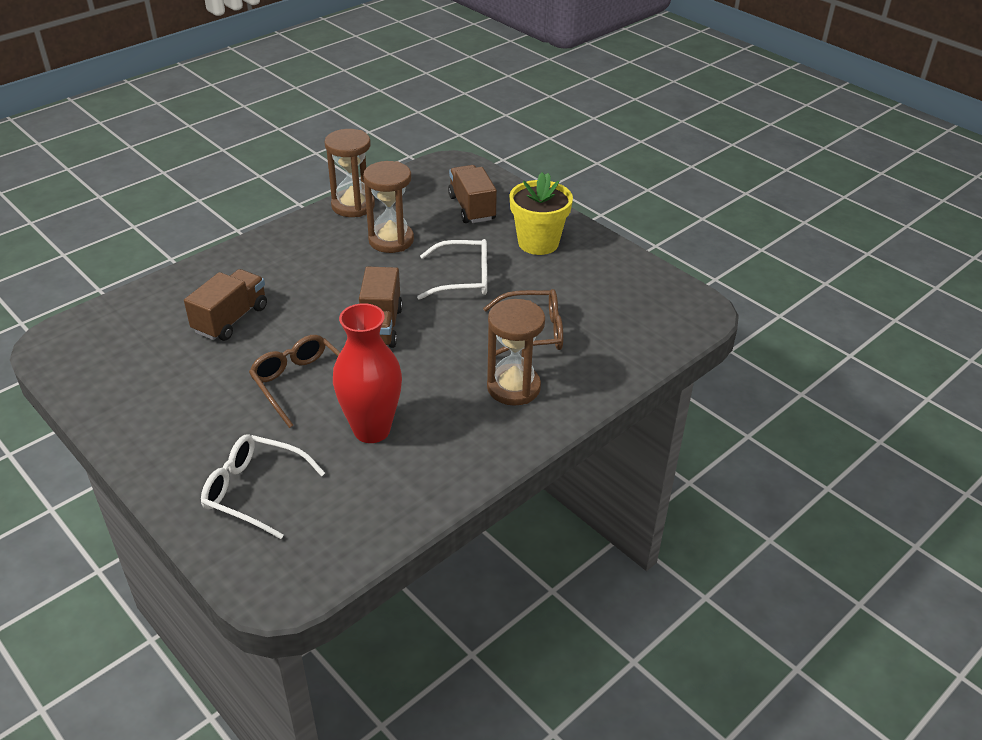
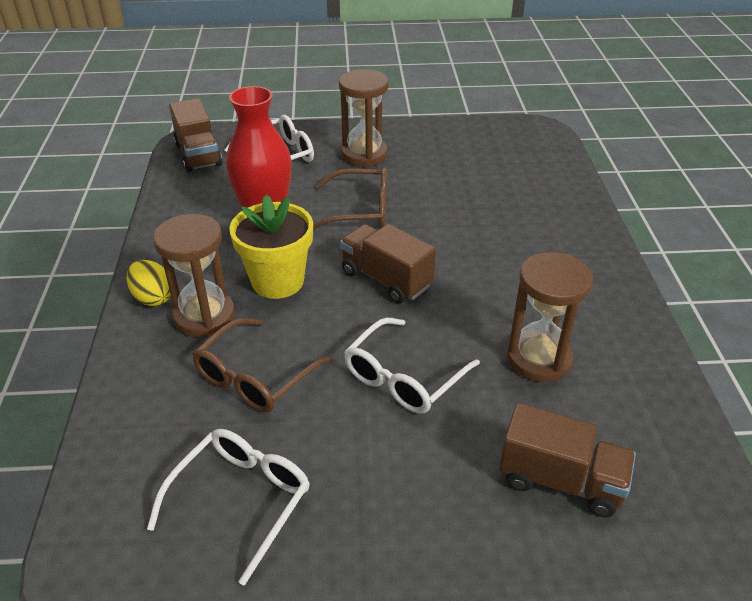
camera: 130 degrees right, 0 degrees up
brown truck [184,269,267,341] -> brown truck moved to [169,98,222,172]
brown hourglass [325,129,375,217] -> brown hourglass moved to [339,69,389,167]
yellow flower pot [509,172,573,255] -> yellow flower pot moved to [229,195,313,299]
none -> yellow egg [126,260,171,306]
none -> white glasses [147,429,310,586]

